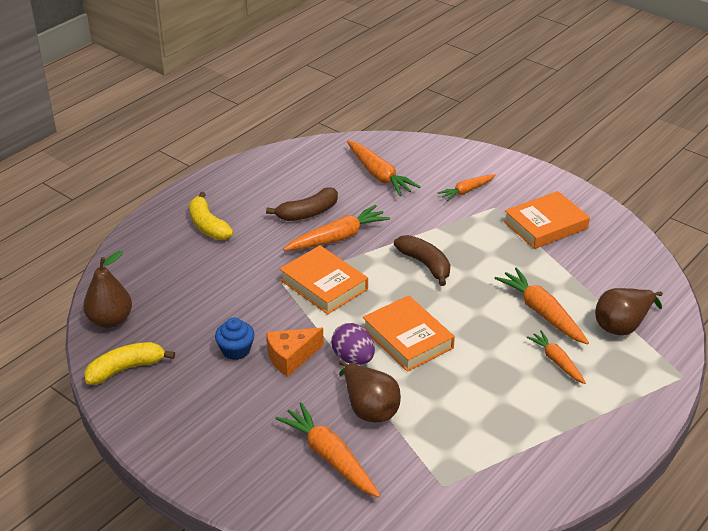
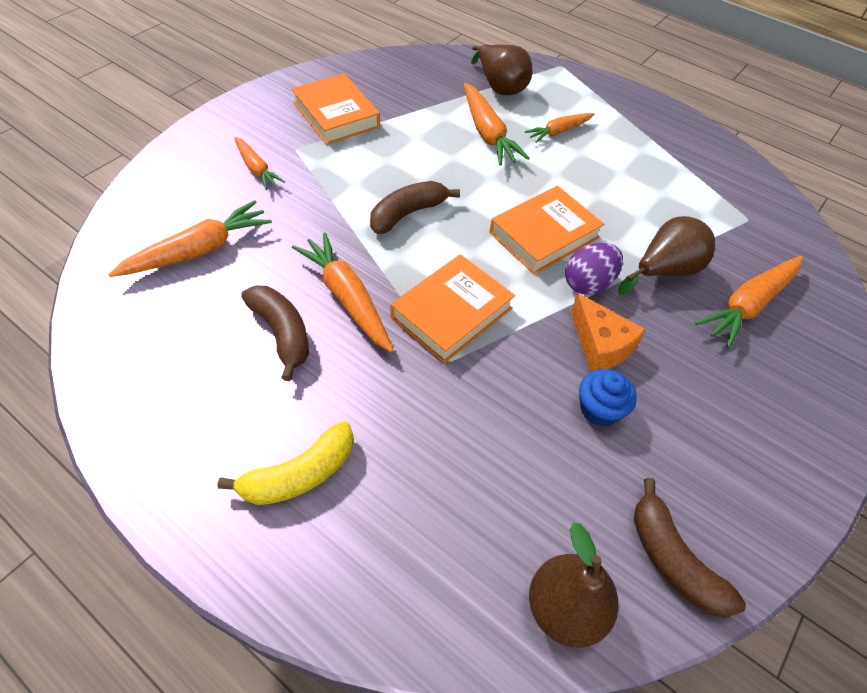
camera: 95 degrees left, 15 degrees up
yellow banana [84,342,175,385] -> brown banana [634,478,746,618]
orange carrot [494,267,589,344] -> orange carrot turned 75 degrees counterclockwise [464,83,530,165]

